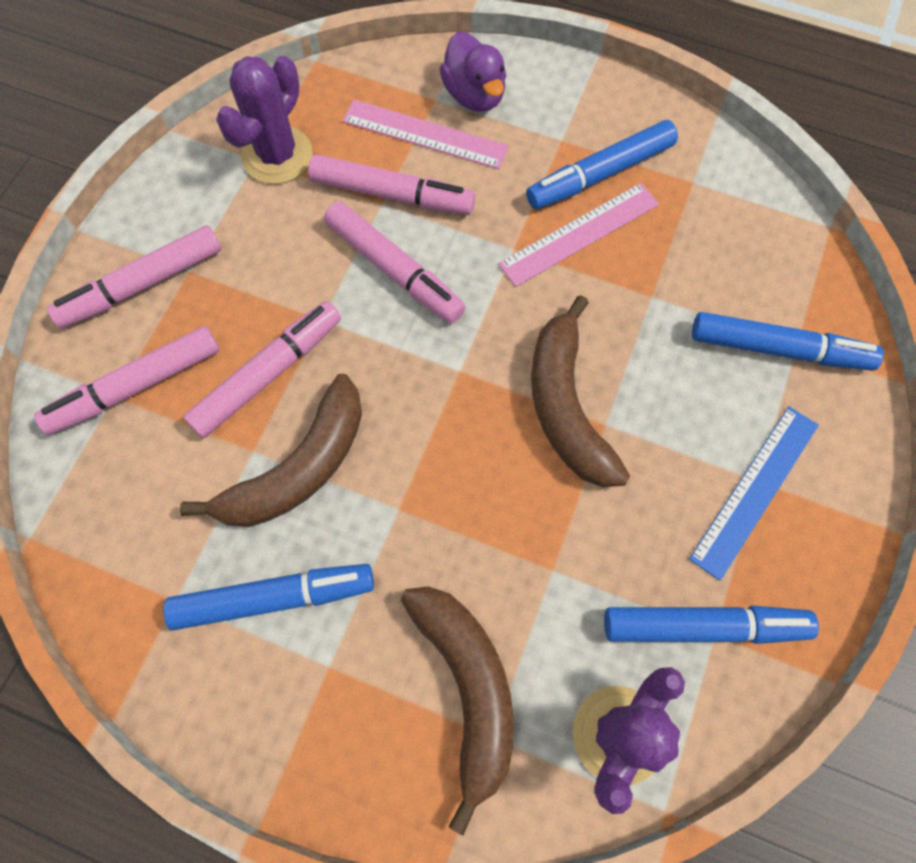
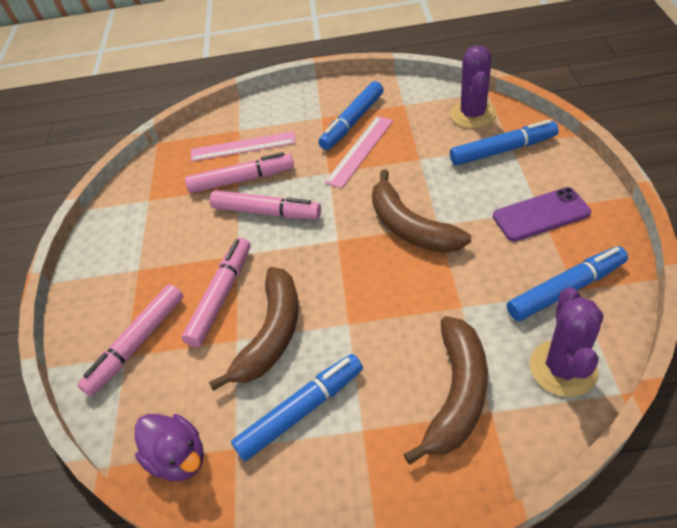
camera: 20 degrees left, 20 degrees down
pink marker [47,225,222,328] -> none
purple cactus [216,56,313,184] -> purple cactus moved to [450,45,496,128]
brown banana [401,586,514,835] -> brown banana turned 60 degrees clockwise [403,316,488,465]
purple duck [439,31,506,112] -> purple duck moved to [135,414,204,481]
blue ruler [689,406,819,581] -> purple phone [493,187,591,241]

